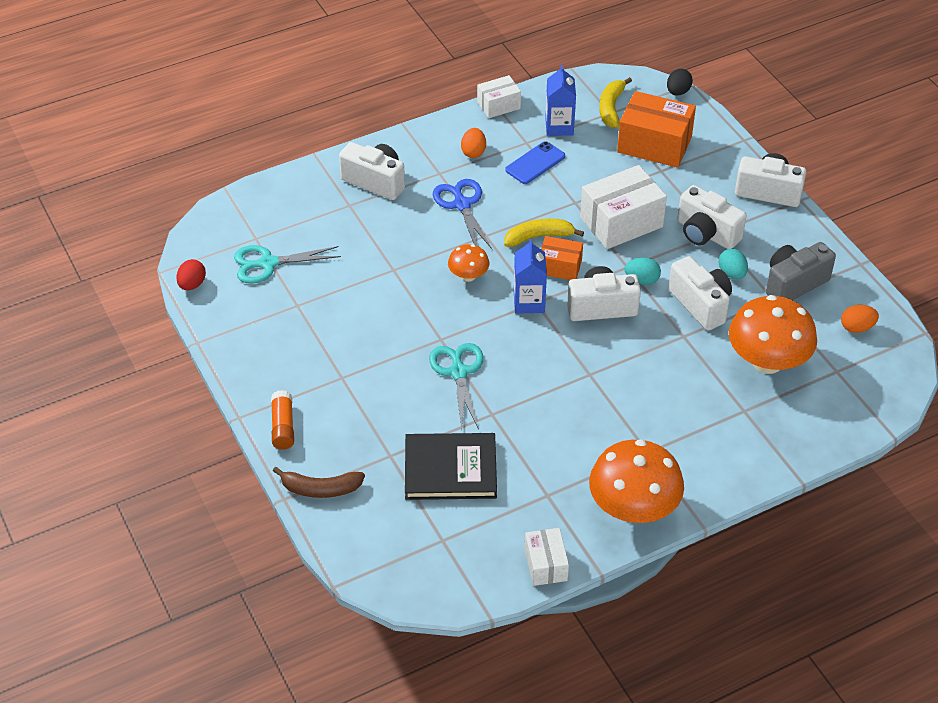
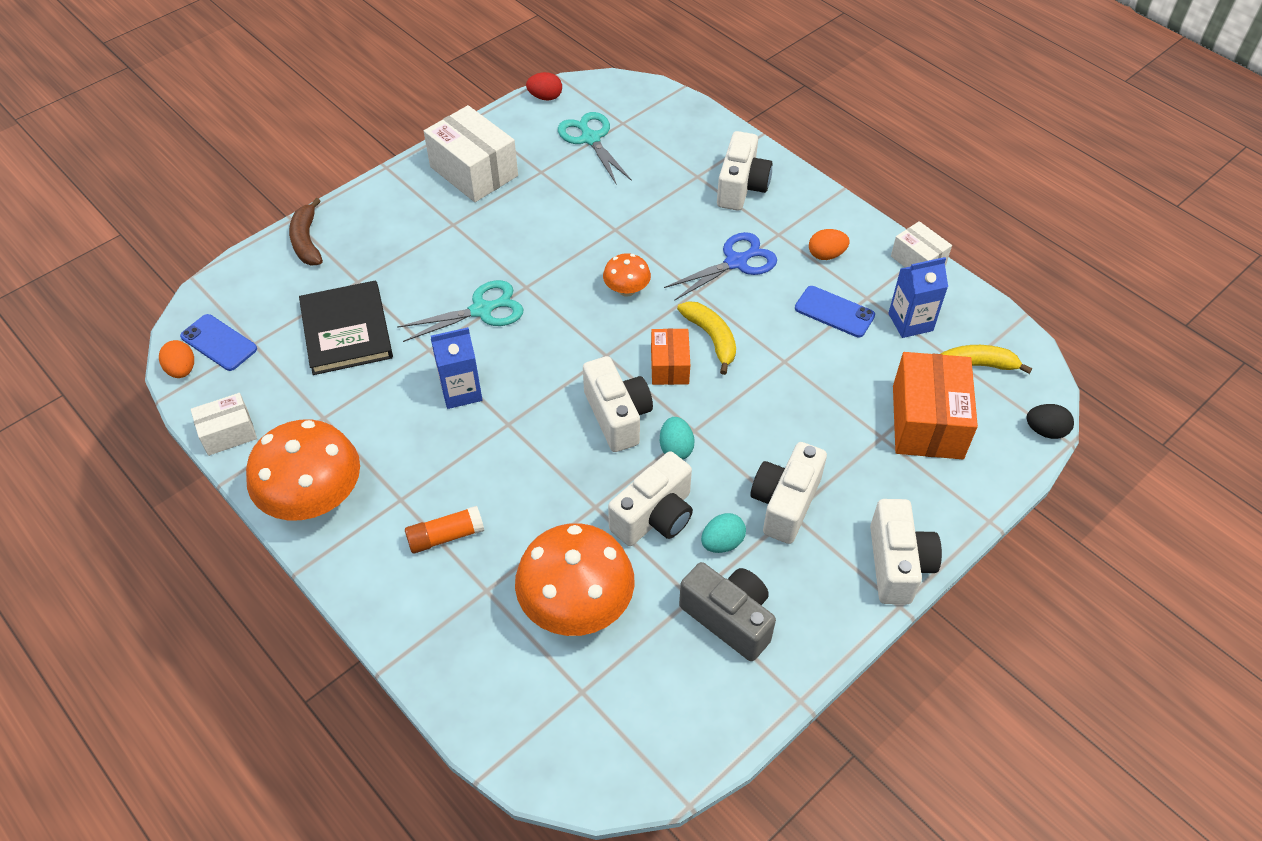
camera: 75 degrees right, 5 degrees up
orange glue stick [271,390,294,450] -> orange glue stick moved to [405,506,484,553]
blue carton [514,239,547,314] -> blue carton moved to [431,327,482,409]
white box [580,165,667,249] -> white box moved to [424,105,518,202]
orange egg [841,305,879,333] -> orange egg moved to [159,340,194,378]
none -> blue phone [180,314,257,371]

